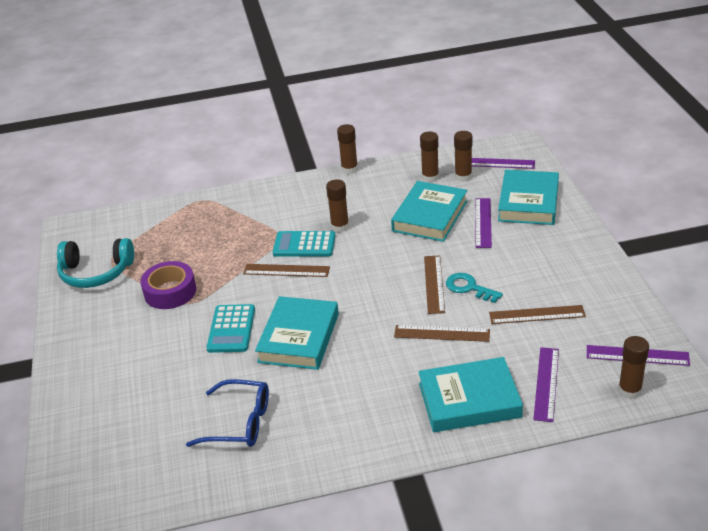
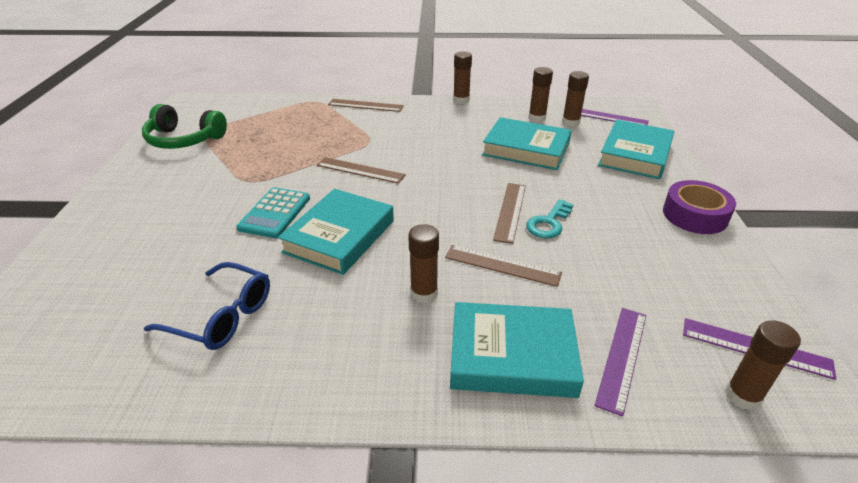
camera: 10 degrees right, 0 degrees up
turquoise headphones [57,238,134,288] -> green headphones [142,104,227,149]
purple tape [140,261,196,309] -> purple tape moved to [663,180,736,234]
turquoise calculator [273,231,335,257] -> none
brown glue stick [326,179,349,232] -> brown glue stick moved to [409,224,439,303]
turquoise book [391,181,467,242] -> turquoise book turned 75 degrees clockwise [482,117,572,170]
turquoise key [446,273,503,303] -> turquoise key turned 105 degrees counterclockwise [526,199,574,238]
purple ruler [475,198,492,248] -> none
brown ruler [489,305,586,324] -> brown ruler moved to [328,99,404,112]

